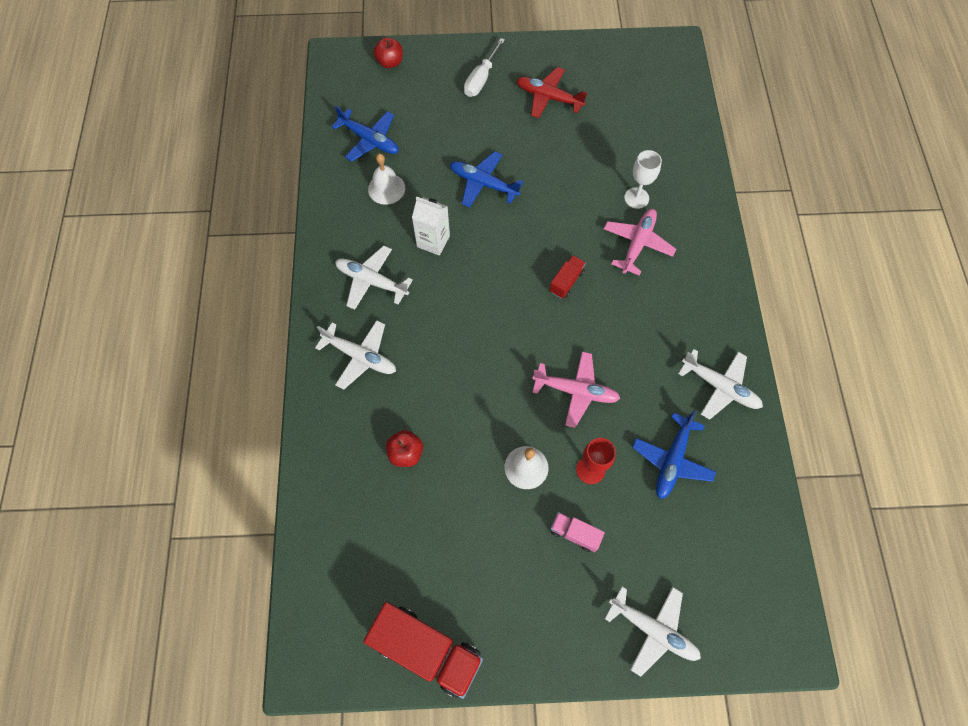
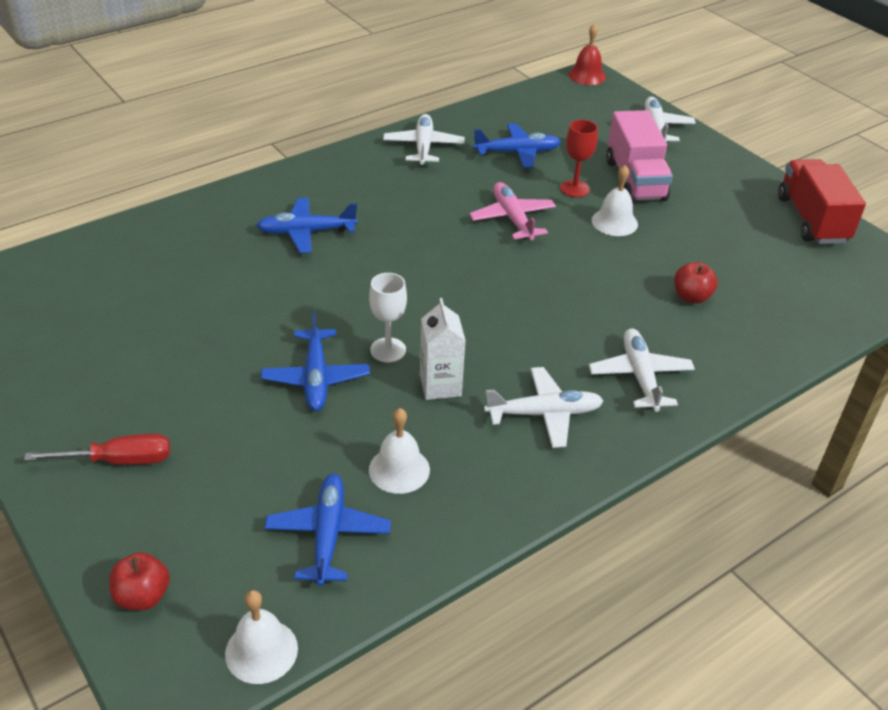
camera: 125 degrees left, 25 degrees down
white plane [335,246,413,310] -> white plane turned 90 degrees counterclockwise [484,367,604,448]
white screwdriver [464,38,505,97] -> red screwdriver [24,434,170,465]
red plane [516,67,587,118] -> none
red truck [550,255,586,298] -> none
pink truck [551,512,605,552] -> pink truck [606,110,673,201], size x2.06
pink plane [604,209,676,276] -> blue plane [256,198,358,253]
white goblet [624,150,662,209] -> white goblet moved to [369,273,407,363]
none -> white bell [225,590,298,684]
none -> red bell [568,23,606,85]

